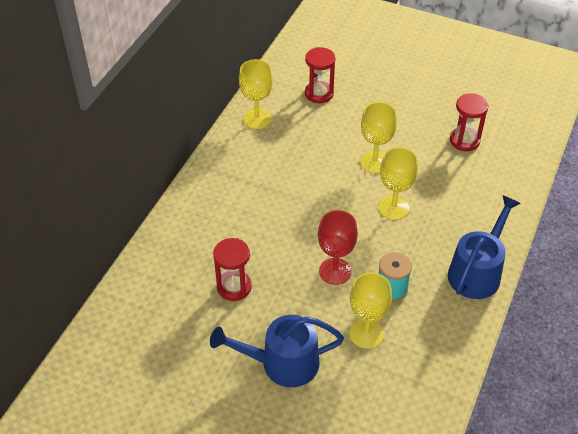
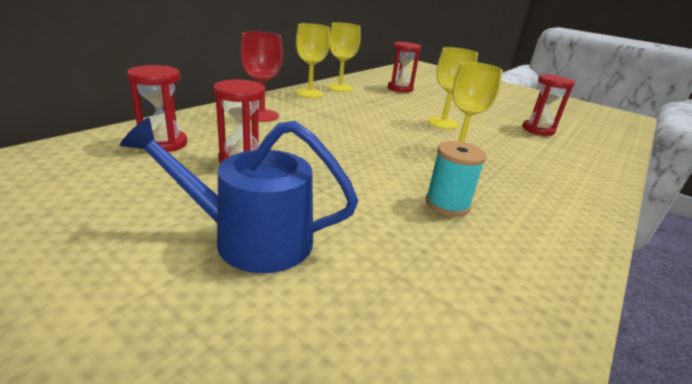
camera: 10 degrees right, 20 degrees down
red goblet [318,210,358,285] -> red goblet moved to [240,31,283,122]
yellow goblet [349,273,392,349] -> yellow goblet moved to [296,23,330,98]
blue watering can [448,195,521,299] -> none
none -> red hourglass [127,65,187,152]

